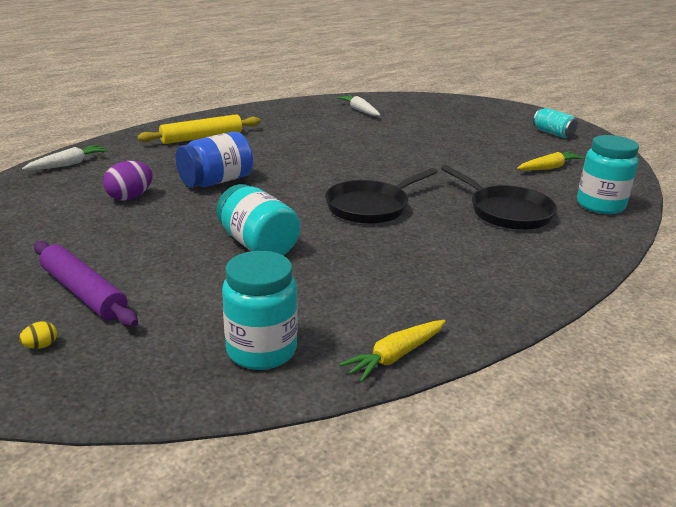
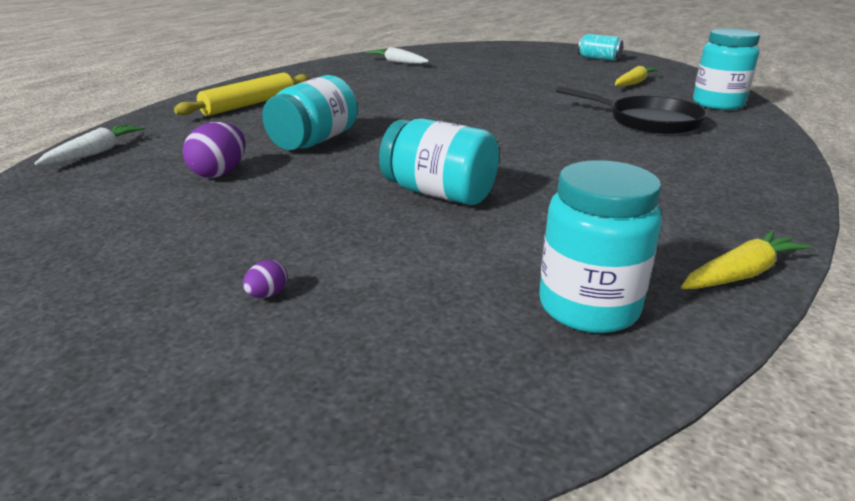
camera: 20 degrees left, 0 degrees up
yellow egg [19,321,57,349] -> none
purple rolling pin [34,241,138,327] -> purple egg [243,260,287,298]
blue jar [176,132,253,188] -> turquoise jar [262,75,358,150]
black pan [325,168,438,224] -> none
yellow carrot [339,320,446,382] -> yellow carrot turned 150 degrees counterclockwise [681,230,810,289]

